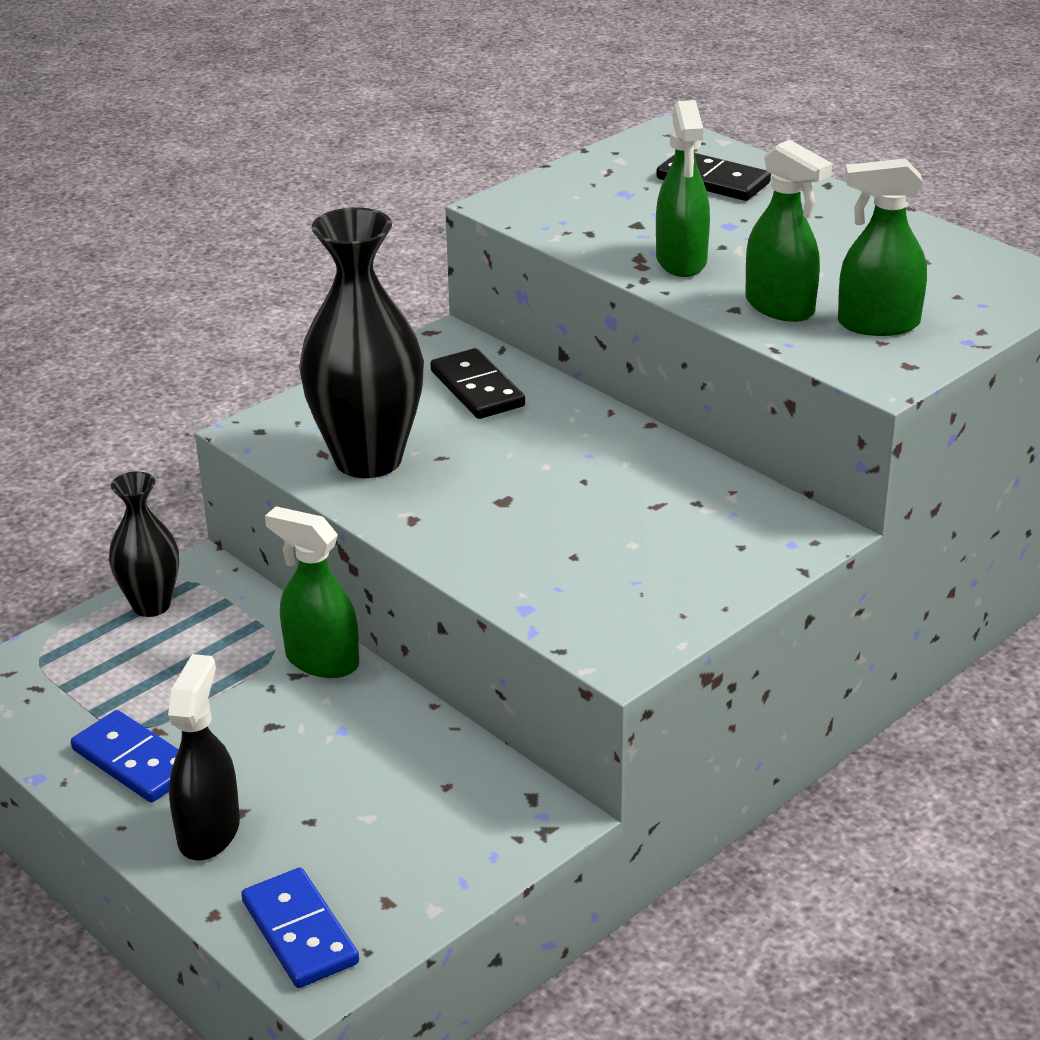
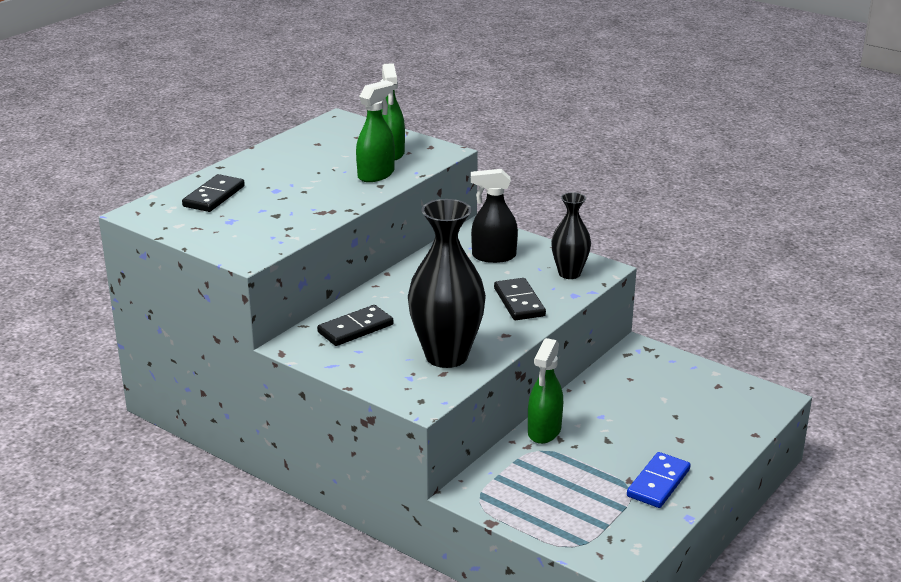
camera: 100 degrees left, 5 degrees down
black vase [109,471,179,617] -> black vase moved to [551,192,591,279]
black spray bottle [168,654,240,860] -> black spray bottle moved to [471,169,518,263]
blue domino [241,868,359,988] -> none
green spray bottle [656,100,710,277] -> none
none -> black domino [494,278,546,320]

